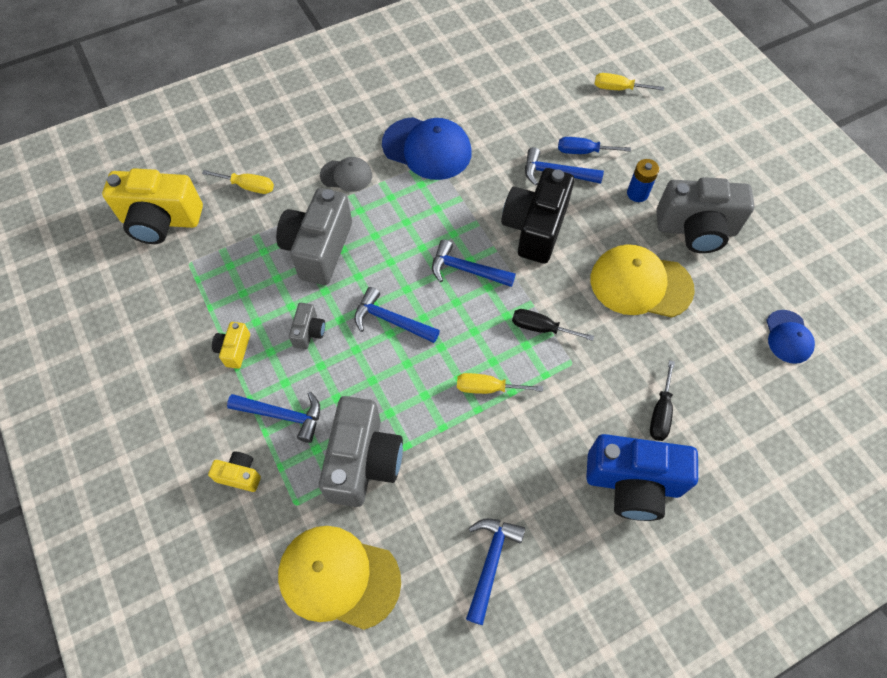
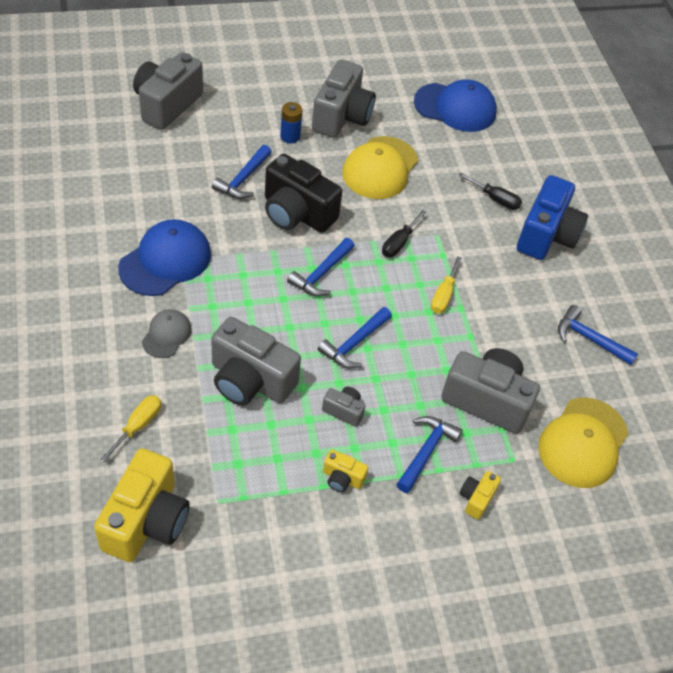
camera: 80 degrees left, 10 degrees down
blue screwdriver [558,137,631,154] -> none
yellow screwdriver [595,73,664,91] -> grey camera [133,52,203,130]
blue cap [766,310,815,364] -> blue cap [414,79,497,132], size x1.80

